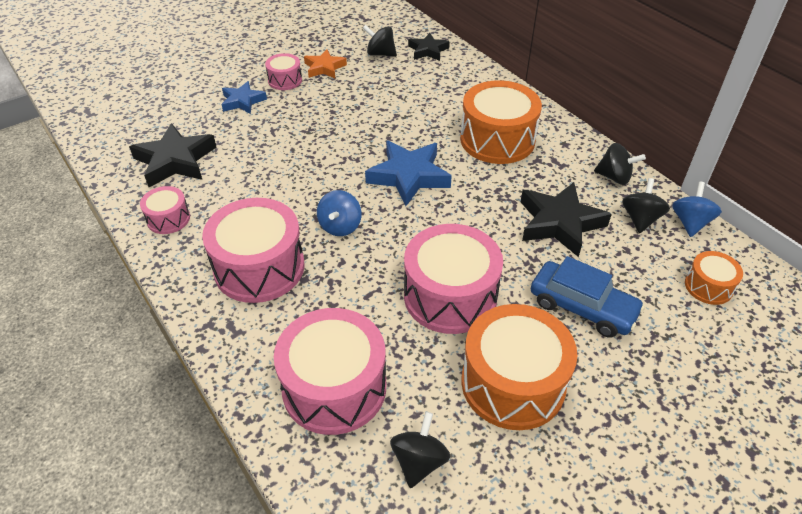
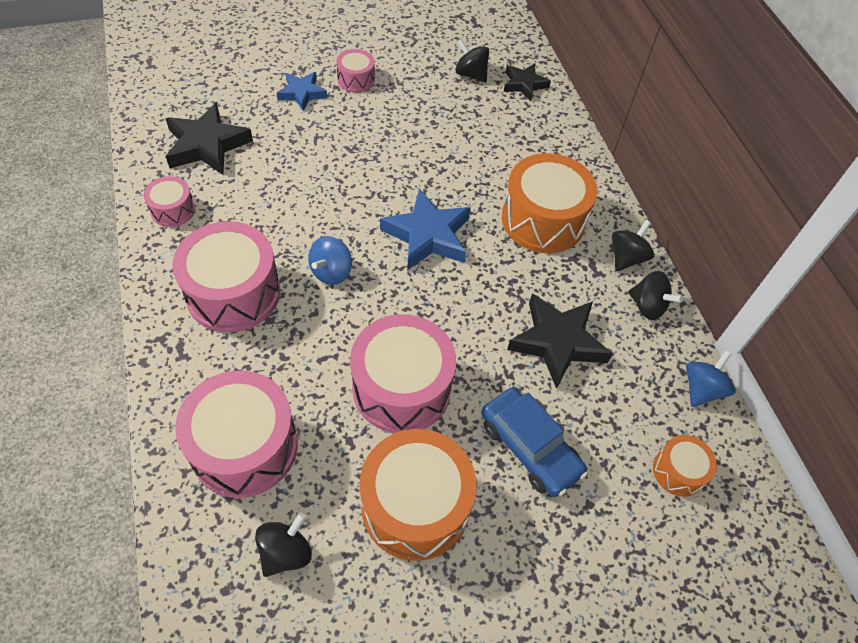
camera: 15 degrees right, 10 degrees up
orange star [304,49,347,78] -> none
black spinning top [622,178,670,233] -> black spinning top moved to [612,220,654,271]

